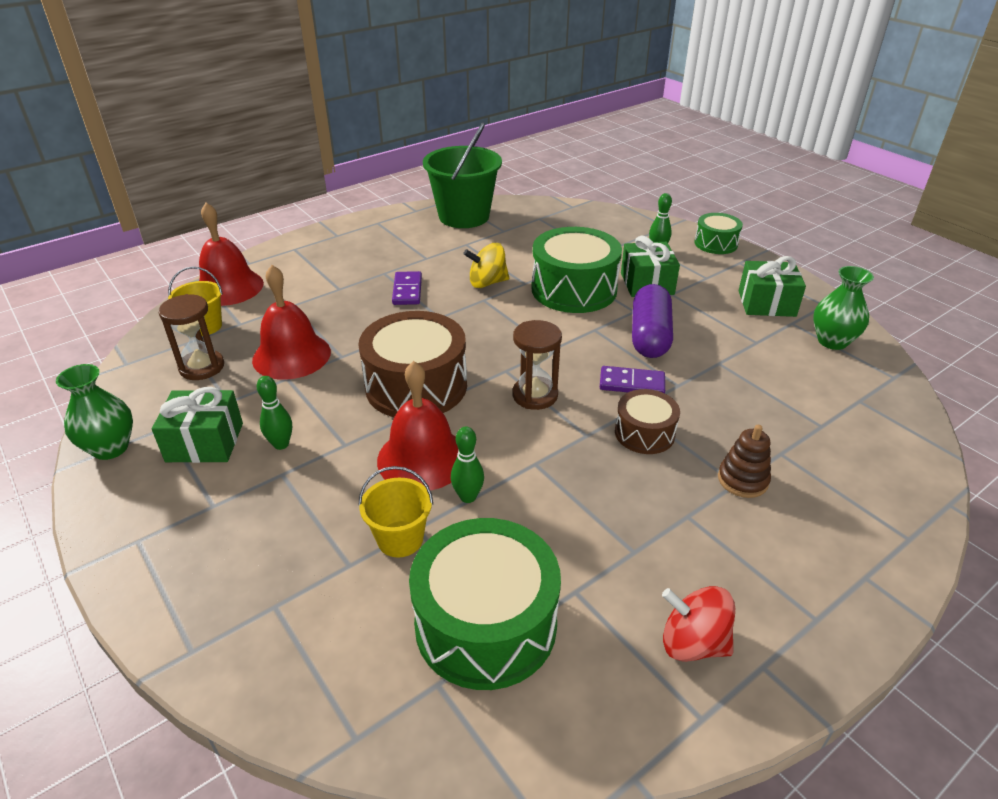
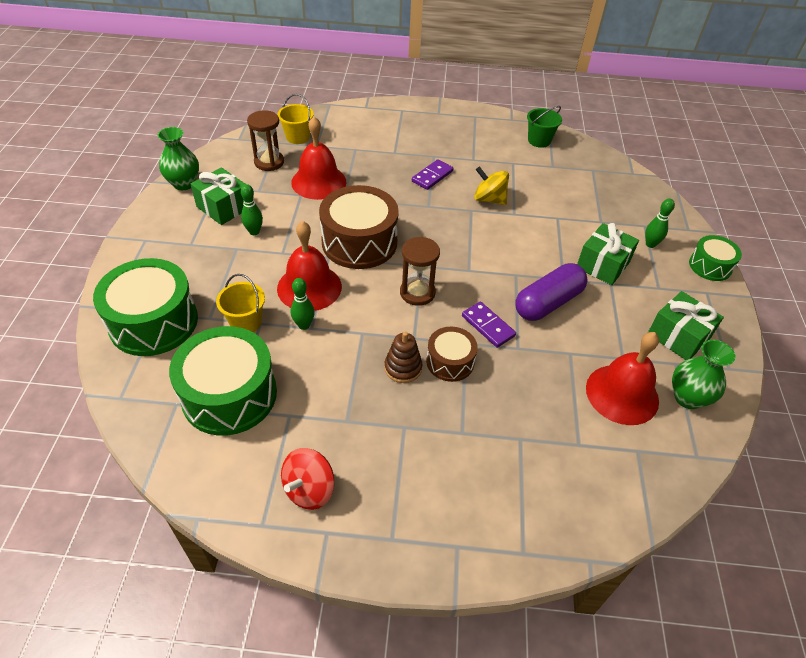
camera: 40 degrees right, 10 degrees up
red bell [199,203,264,306] -> red bell moved to [586,332,659,425]
green bucket [423,123,502,228] -> green bucket [527,106,562,148], size x0.52
green drum [531,227,622,313] -> green drum moved to [93,258,198,356]
red spinning top [662,586,735,662] -> red spinning top turned 120 degrees counterclockwise [281,448,335,510]
brown stacking toy [718,425,771,498] -> brown stacking toy moved to [384,332,422,383]

